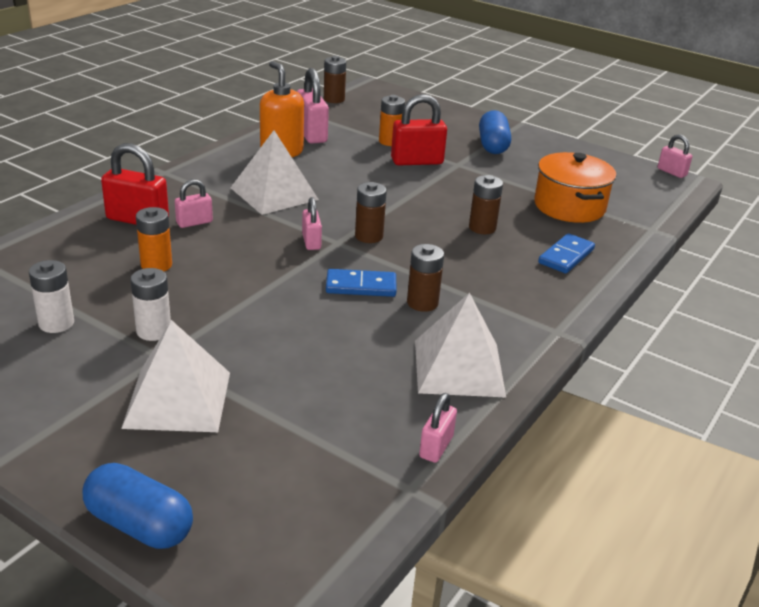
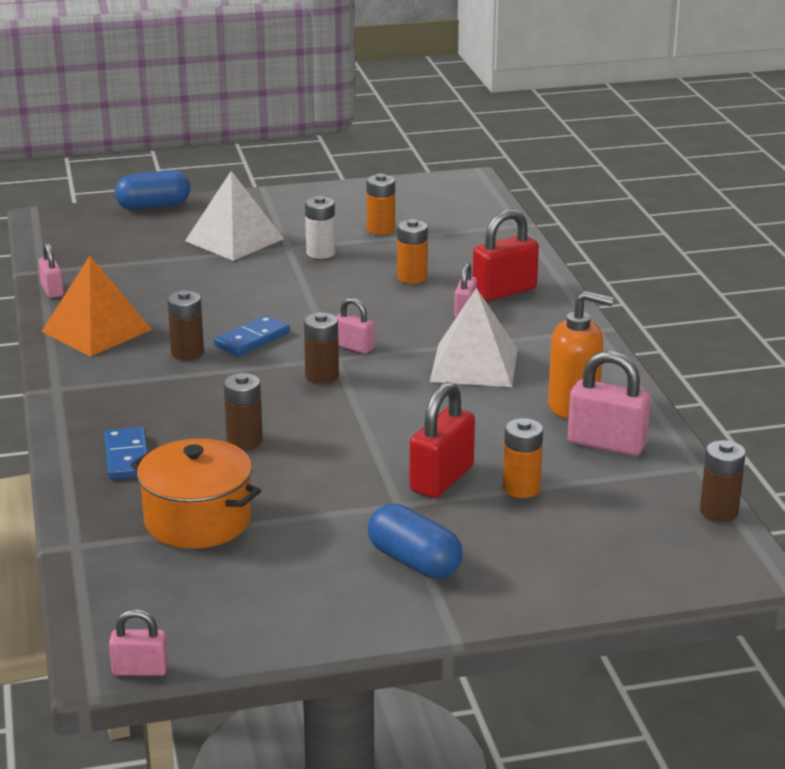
camera: 135 degrees right, 5 degrees down
white battery [29,260,74,333] -> orange battery [366,174,395,235]
white pyramid [415,293,506,397] -> orange pyramid [41,256,152,356]

